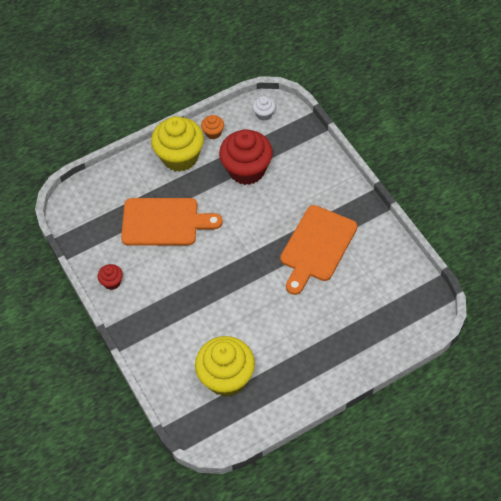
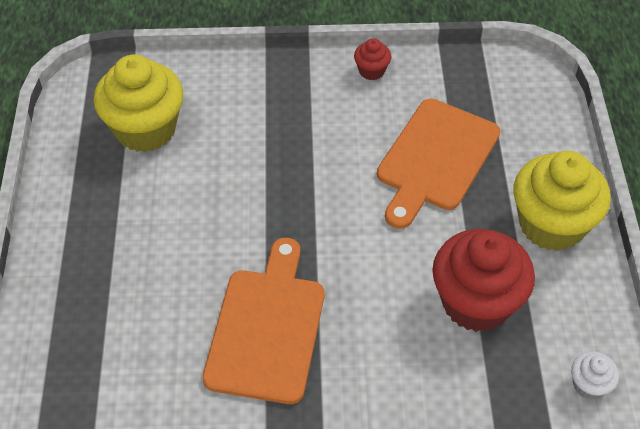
camera: 115 degrees right, 5 degrees down
orange cupcake [201,115,224,139] -> none
orange cutting board [280,205,357,295] -> orange cutting board turned 45 degrees clockwise [202,238,324,404]

